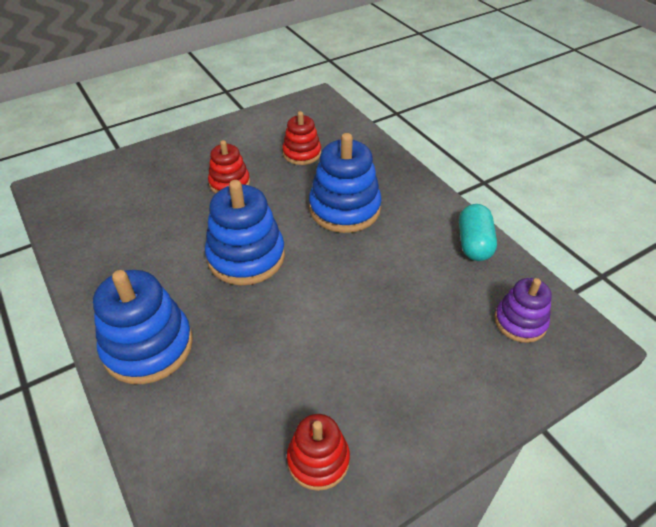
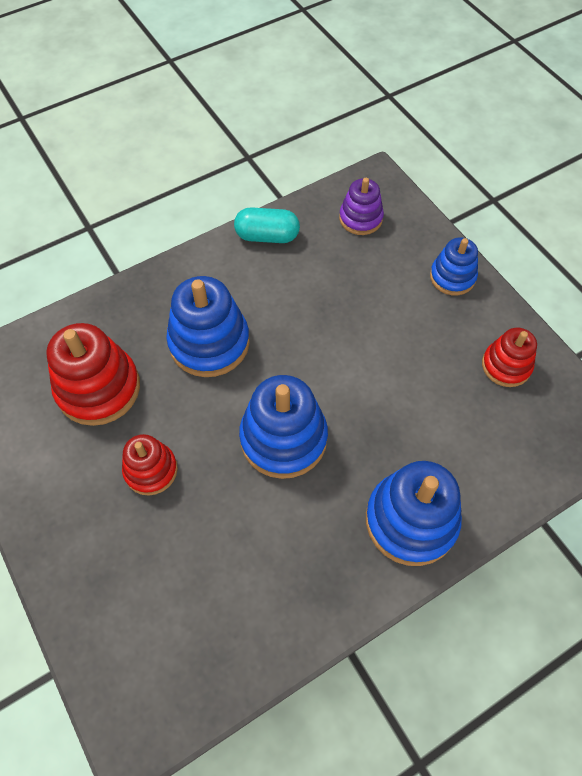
camera: 90 degrees left, 15 degrees up
red stacking toy [282,111,321,165] -> red stacking toy [46,323,140,426], size x1.66
none -> blue stacking toy [430,237,478,295]

